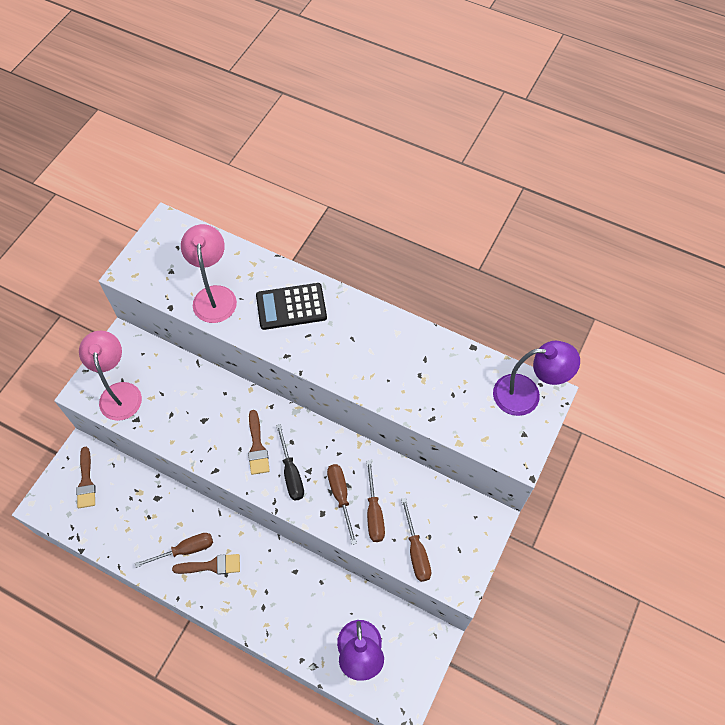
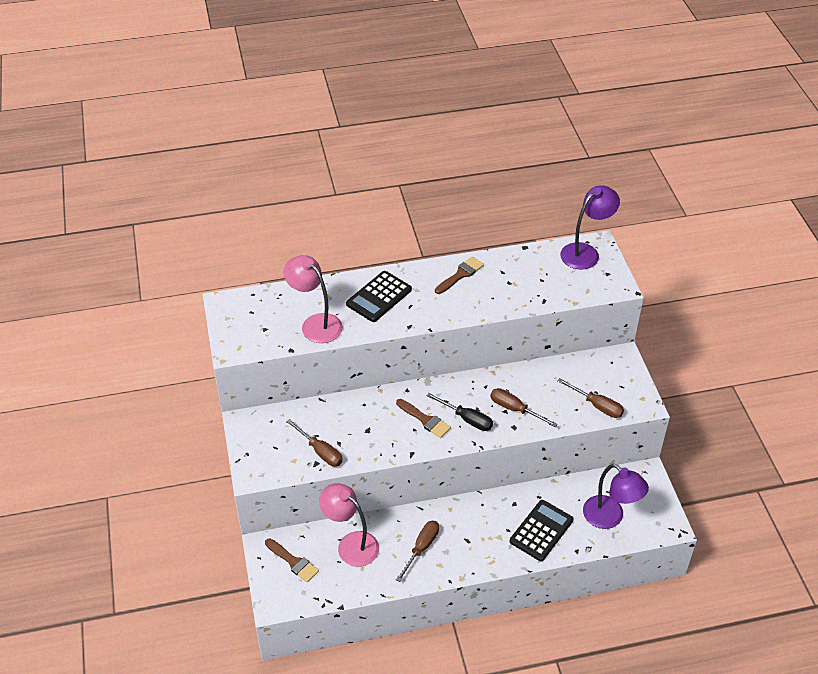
camera: 40 degrees left, 15 degrees down
pink lamp [79,331,142,421] -> pink lamp moved to [319,483,379,567]
brown brush [172,554,240,575] -> brown brush moved to [435,257,484,294]
brown screwdriver [366,460,385,542] -> brown screwdriver moved to [286,419,343,467]
none -> black calculator [510,500,573,561]

